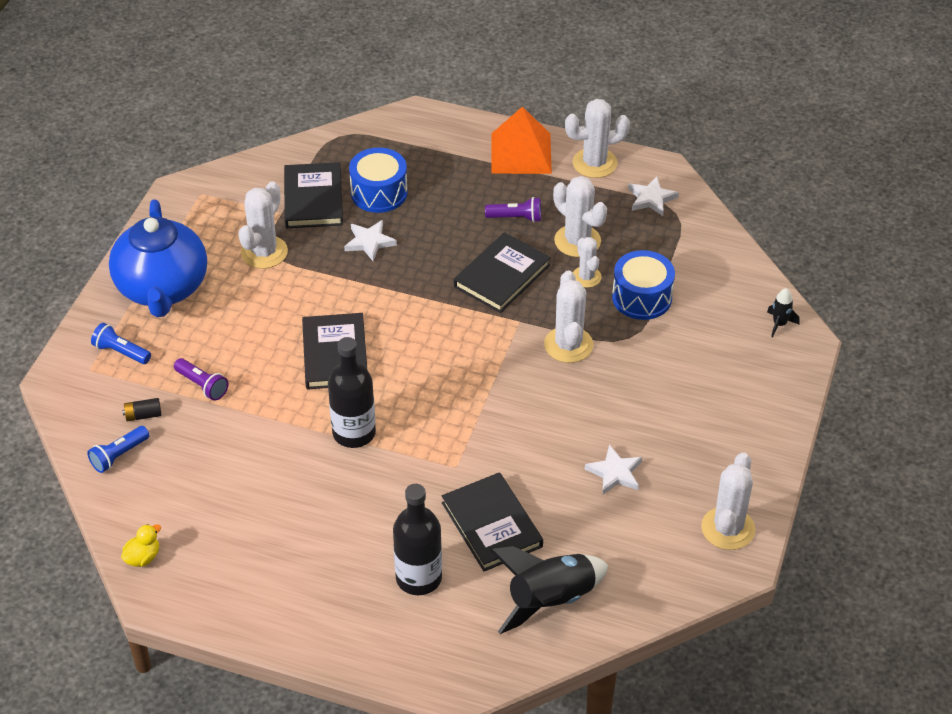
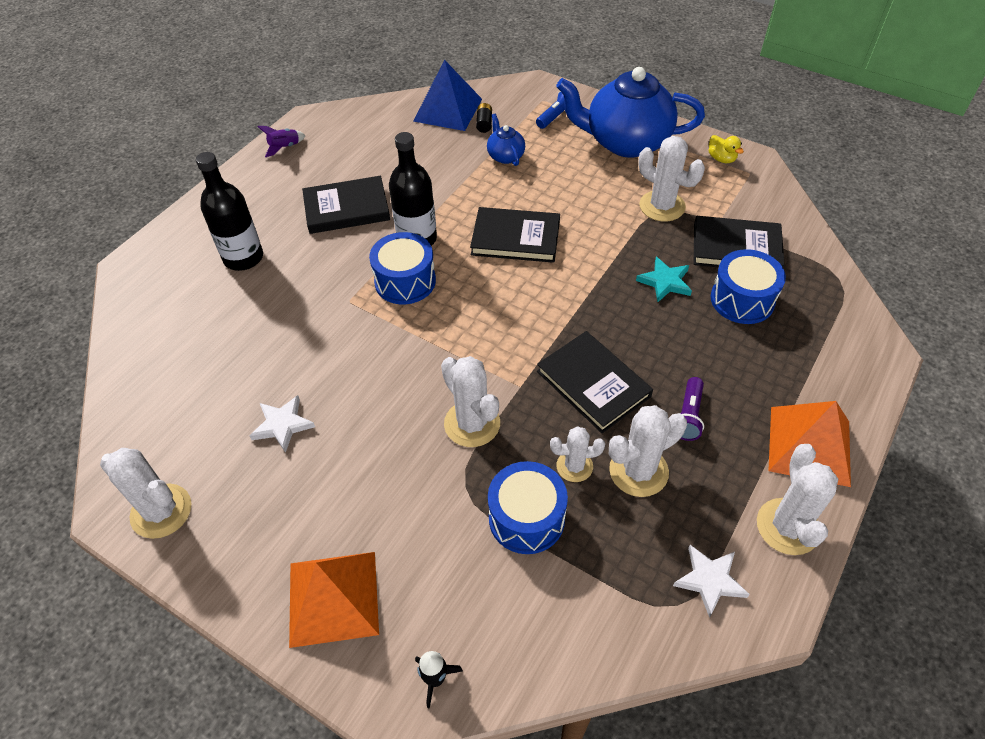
camera: 105 degrees right, 5 degrees up
blue flashlight [87,426,149,473] -> blue pyramid [413,60,482,131]
yellow duck [121,524,161,567] -> yellow duck moved to [708,135,744,163]
purple flashlight [174,358,228,401] -> blue teapot [487,114,525,166]
white star [344,220,397,261] -> turquoise star [636,257,692,302]
black book [442,472,543,571] -> black book moved to [302,176,390,234]
black rocket [490,546,608,634] -> none
white cactus [544,271,593,363] -> white cactus turned 45 degrees clockwise [441,356,500,447]
none -> purple rocket [257,126,306,157]
none -> orange pyramid [289,552,379,648]
none -> blue drum [369,232,436,304]

